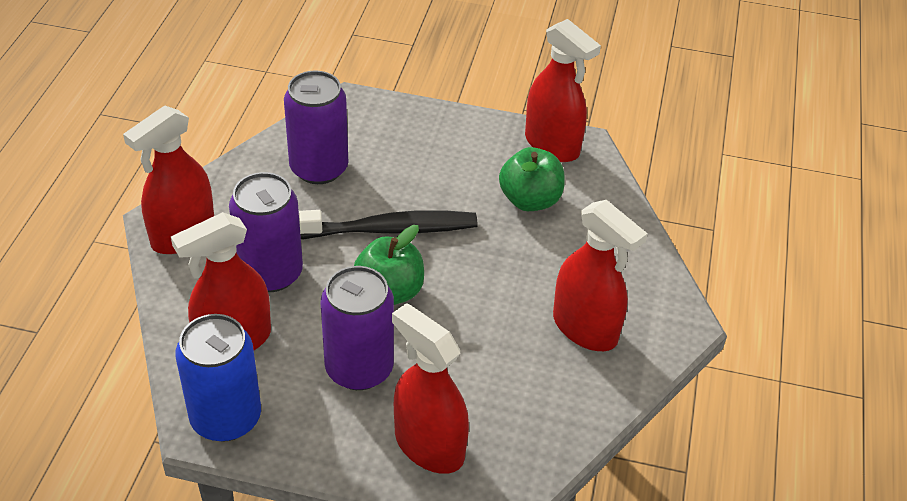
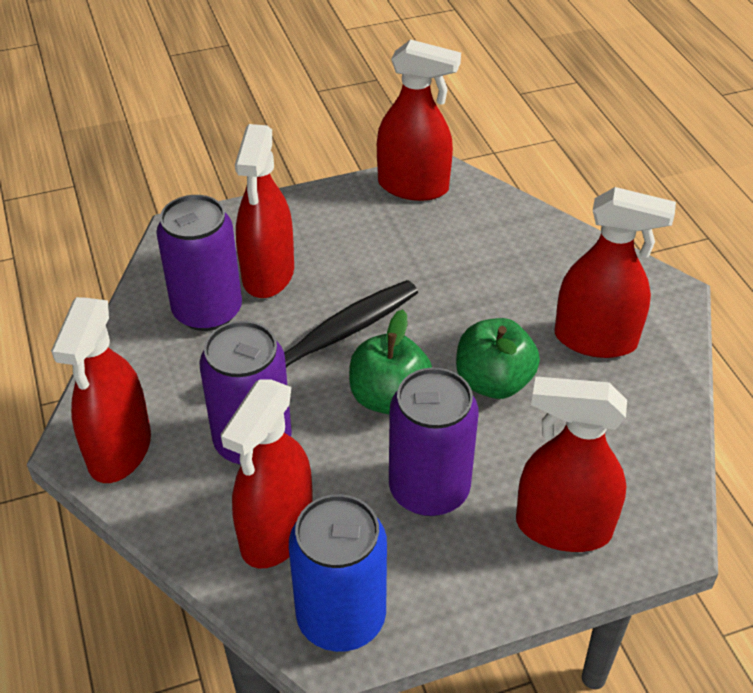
camera: 30 degrees left, 0 degrees up
green apple [499,147,565,211] -> green apple moved to [456,318,540,399]
none -> red spray bottle [235,124,294,298]

